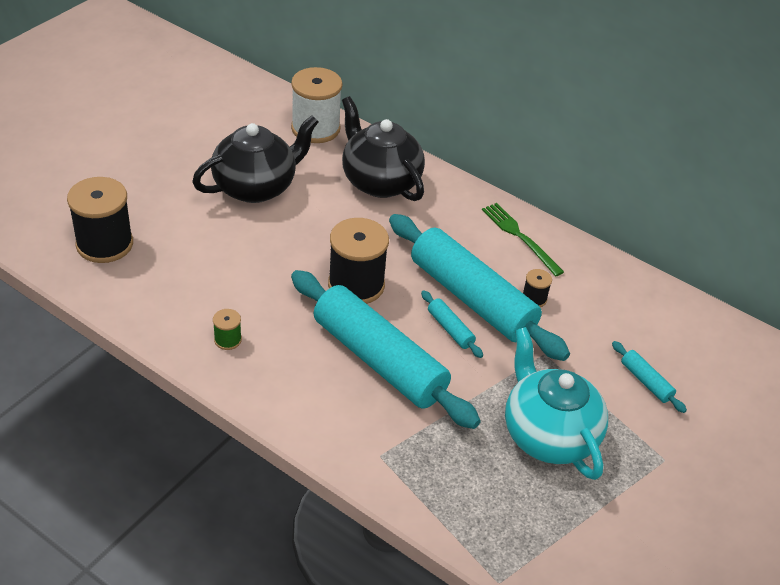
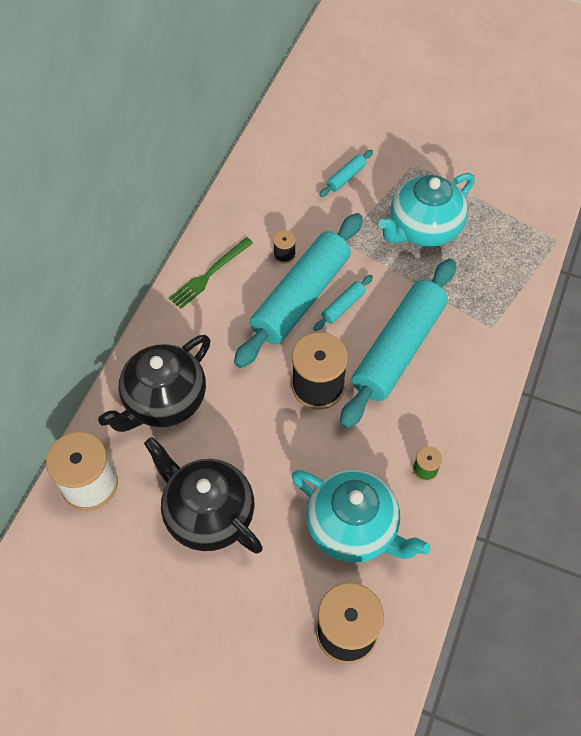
camera: 100 degrees left, 15 degrees up
none -> turquoise teapot [292,469,431,563]

